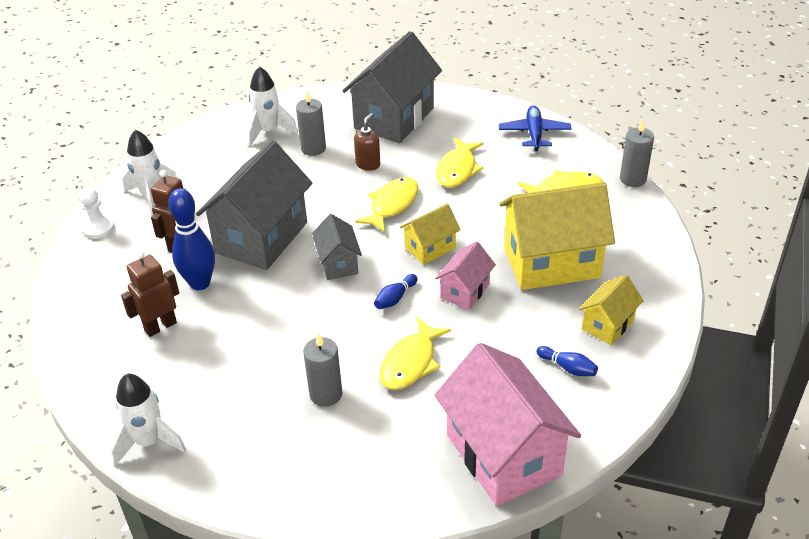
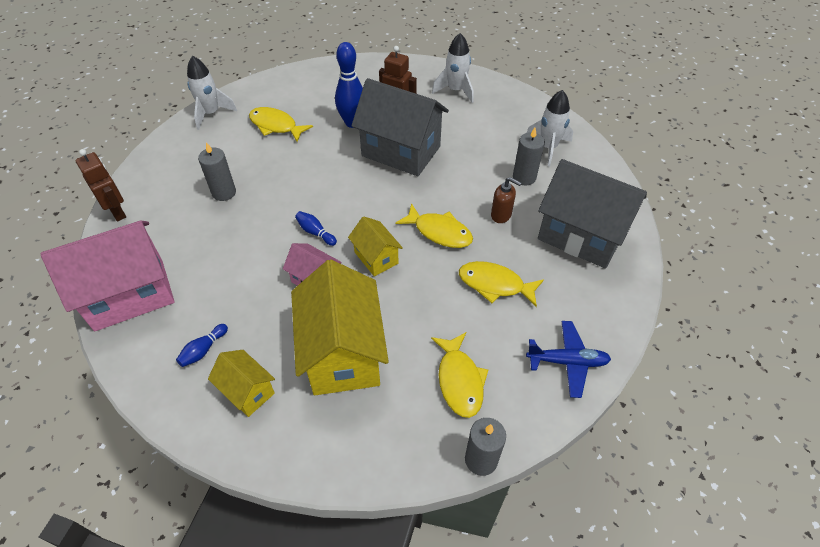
camera: 90 degrees right, 10 degrees up
white pawn [79,187,114,239] -> none
brown robot [121,251,179,337] -> brown robot moved to [76,149,126,221]
grey house [312,214,362,280] -> none
yellow fish [380,317,451,390] -> yellow fish moved to [249,107,313,142]

